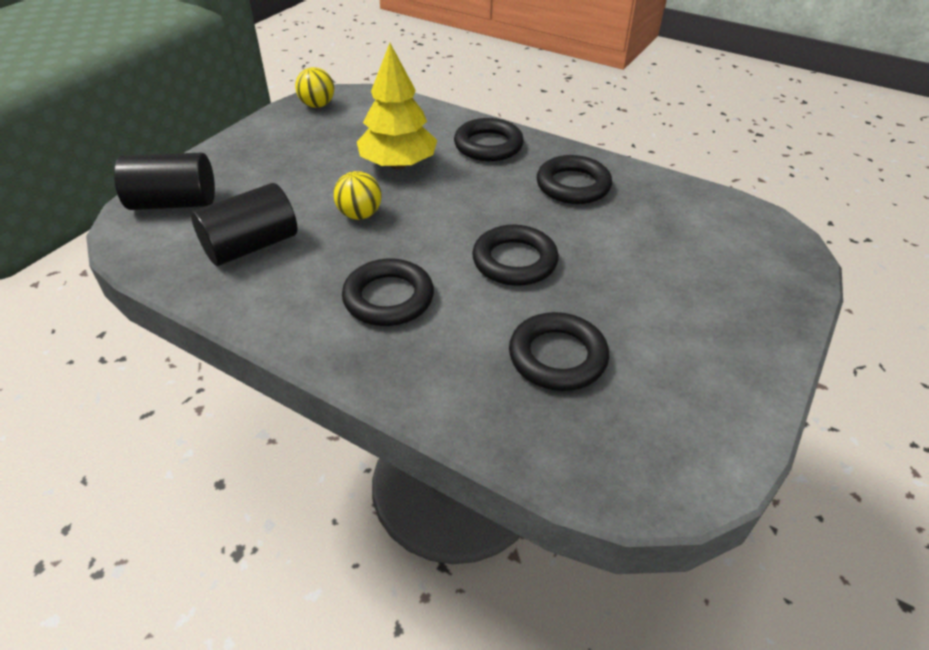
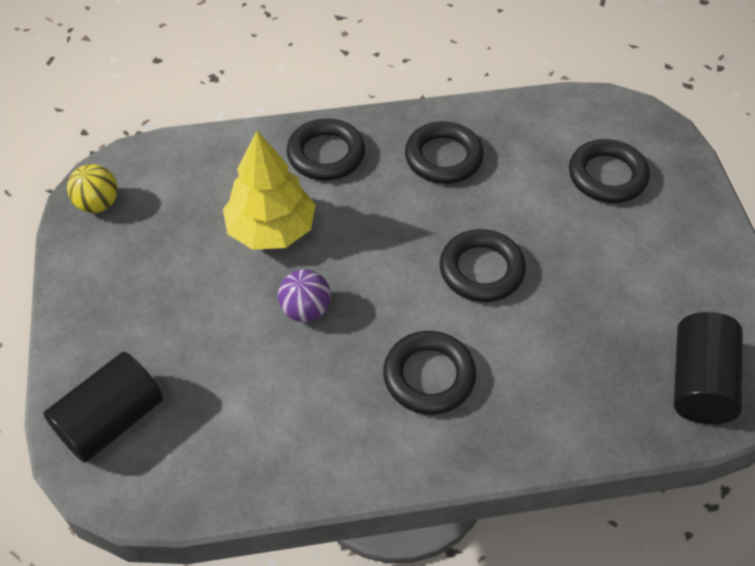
camera: 40 degrees left, 10 degrees up
black cylinder [191,183,298,266] -> black cylinder moved to [674,312,742,424]
yellow ball [333,171,382,220] -> purple ball [278,269,331,322]
black ring [509,312,609,391] -> black ring moved to [569,139,650,203]

